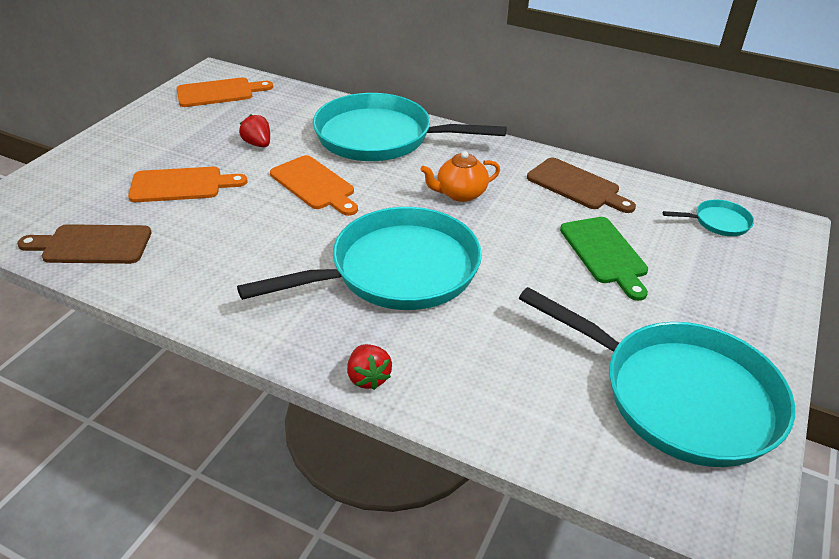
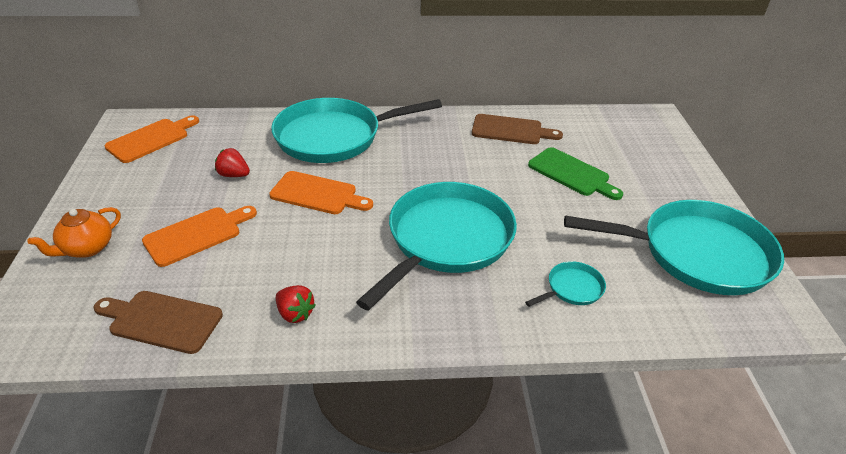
camera: 30 degrees left, 0 degrees up
brown cutting board [17,224,152,264] -> brown cutting board turned 45 degrees clockwise [94,291,223,354]
red strawberry [347,344,392,390] -> red strawberry moved to [276,285,316,323]
orange teapot [420,151,500,202] -> orange teapot moved to [27,207,121,258]
turquoise pan [663,200,754,236] -> turquoise pan moved to [525,261,606,307]

